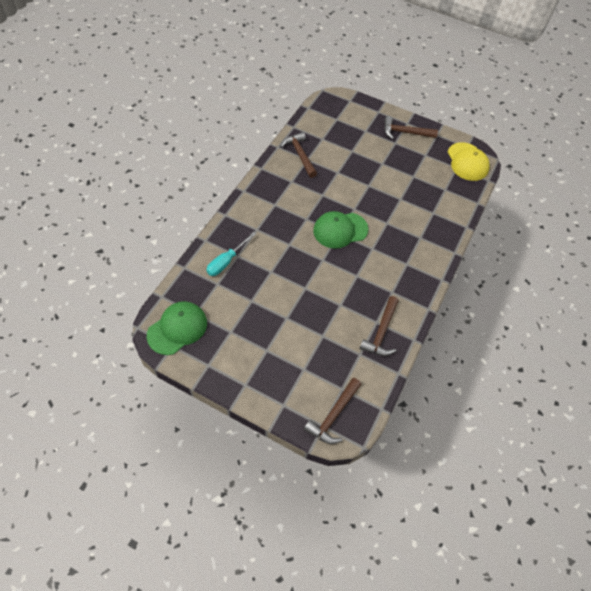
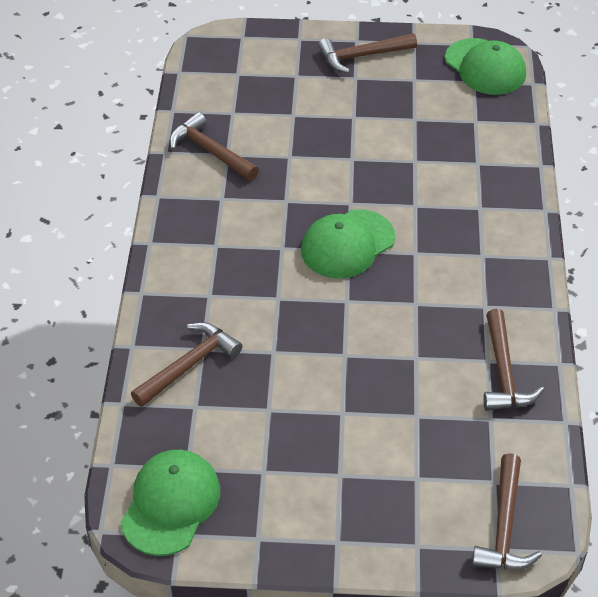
camera: 20 degrees left, 10 degrees down
turquoise screwdriver [206,232,256,276] -> brown hammer [131,322,242,407]
yellow cap [448,142,490,181] -> green cap [445,38,526,95]

